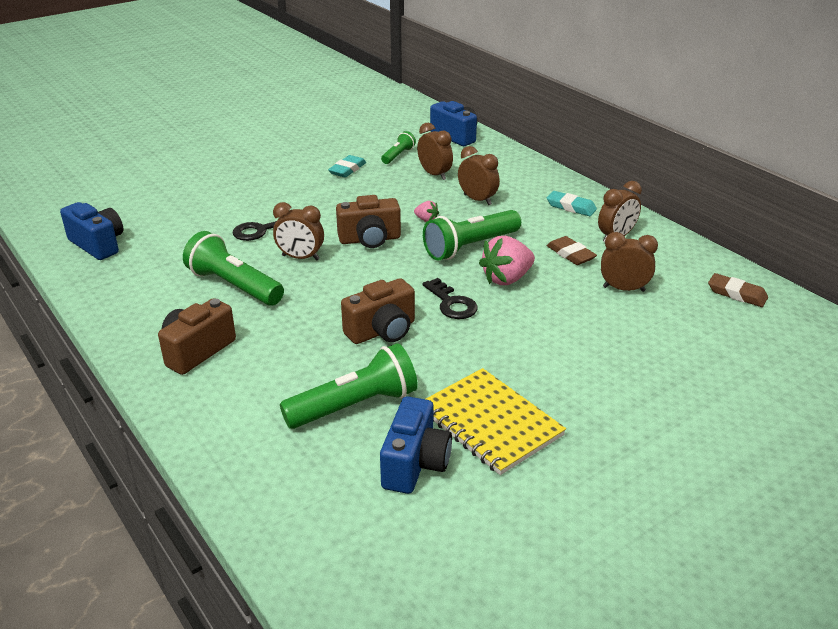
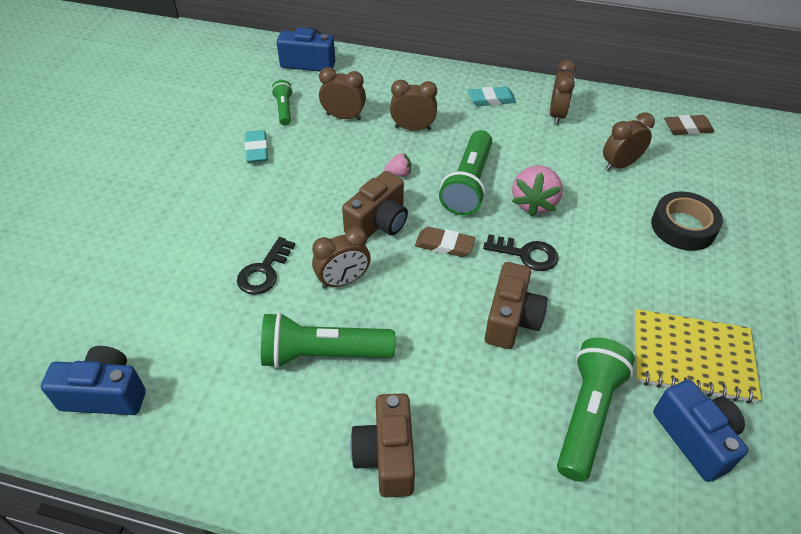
camera: 40 degrees left, 15 degrees up
brown eraser [547,236,597,265] -> brown eraser moved to [415,227,476,257]
none -> black tape [651,191,723,251]

